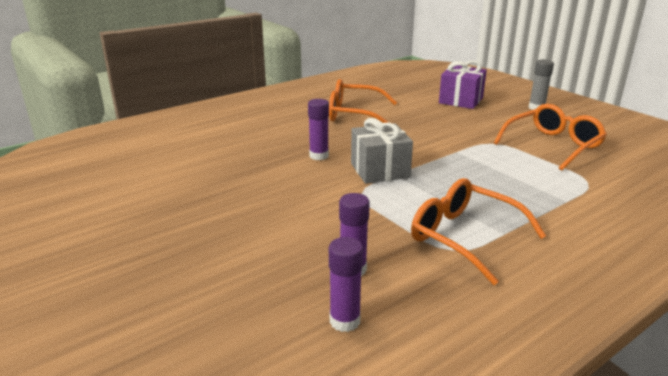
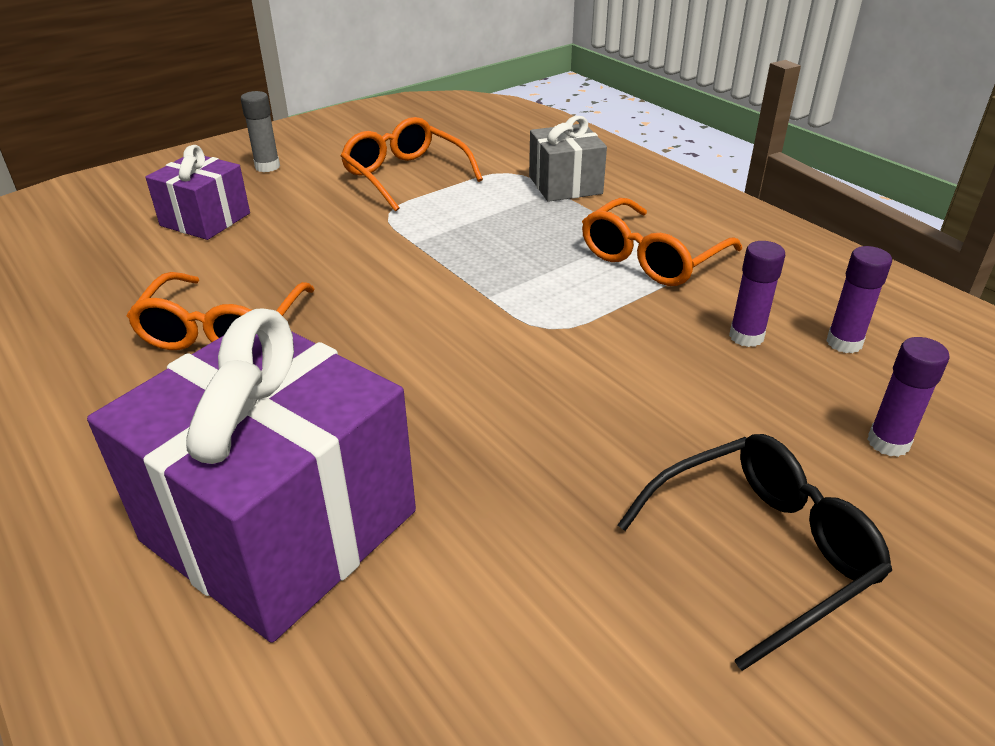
camera: 90 degrees left, 10 degrees up
purple glue stick [308,99,329,160] -> purple glue stick moved to [867,337,950,457]
grey gift [351,118,413,184] -> grey gift moved to [529,116,607,202]
none -> purple gift [87,308,416,643]
none -> black glasses [618,434,892,671]

